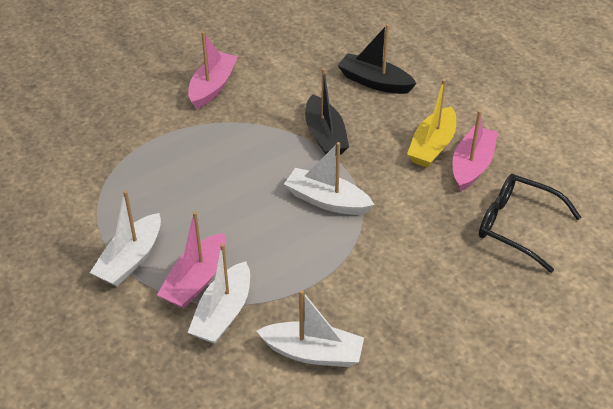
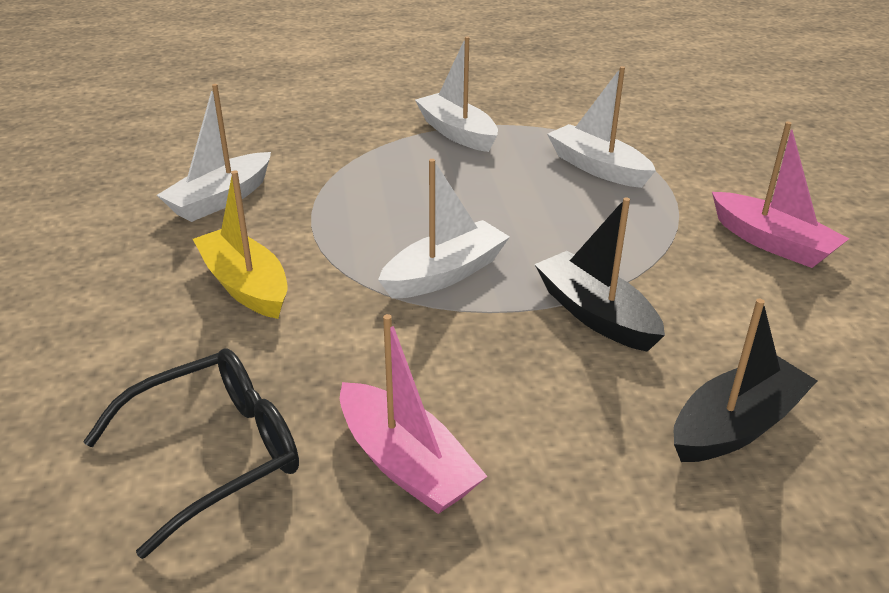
camera: 115 degrees right, 10 degrees down
pink boat [157,211,226,309] -> none
white boat [188,243,250,344] -> white boat moved to [547,66,656,188]
black boat [305,68,349,155] -> black boat turned 45 degrees clockwise [535,197,665,352]
yellow boat [407,79,456,168] -> yellow boat moved to [193,170,288,319]

